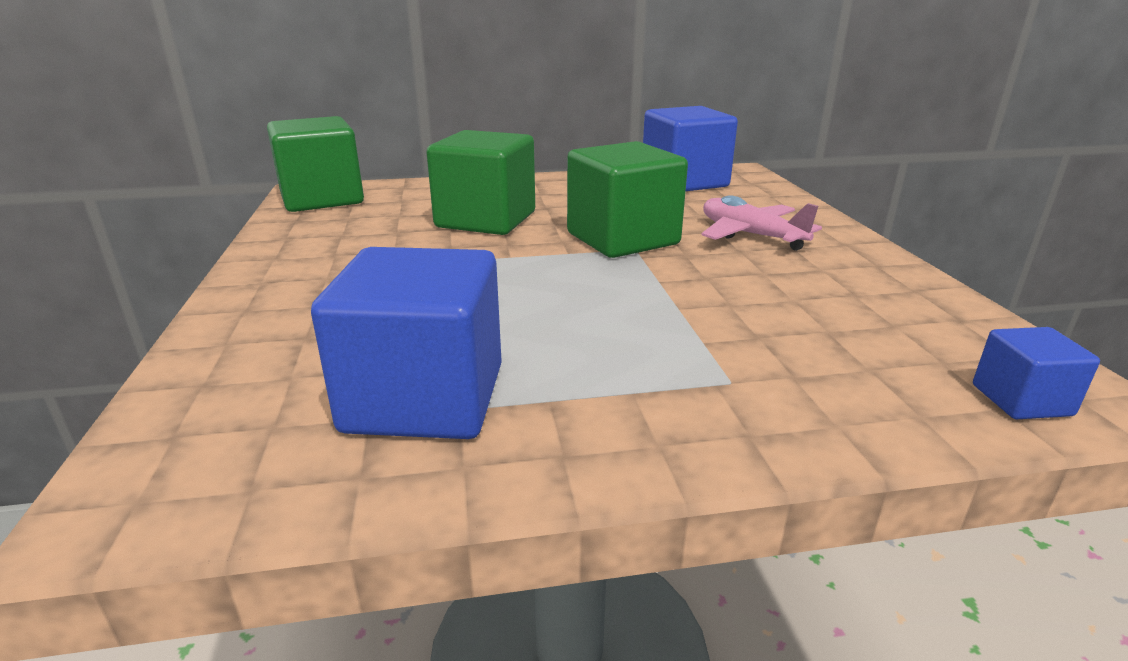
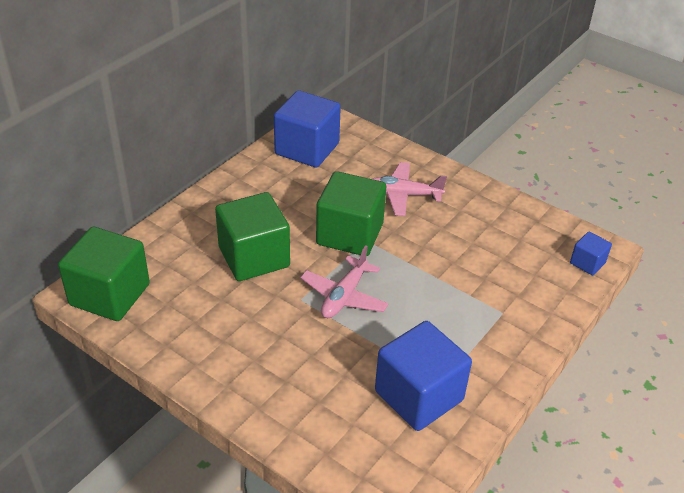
camera: 45 degrees left, 15 degrees up
none -> pink plane [300,246,389,318]

